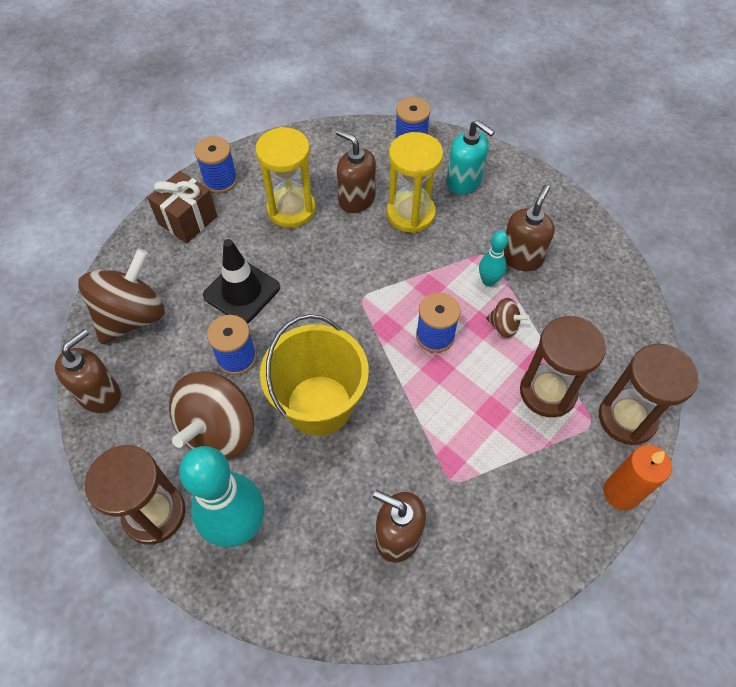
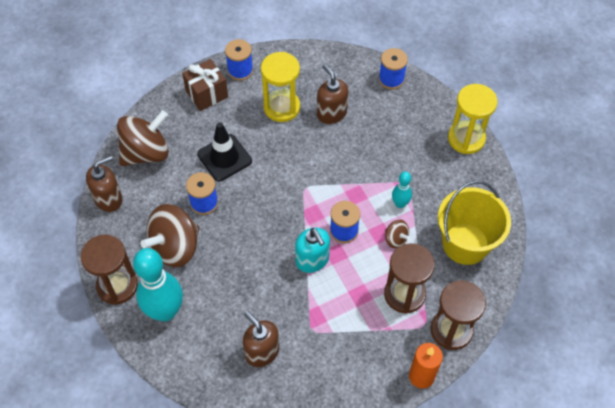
camera: 20 degrees right, 0 degrees up
yellow bucket [260,314,369,436] -> yellow bucket moved to [438,181,511,265]
yellow hourglass [387,132,443,233] -> yellow hourglass moved to [448,84,497,154]
turquoise soap dispenser [446,120,495,194] -> turquoise soap dispenser moved to [295,228,330,273]
brown soap dispenser [504,185,555,271] -> none

